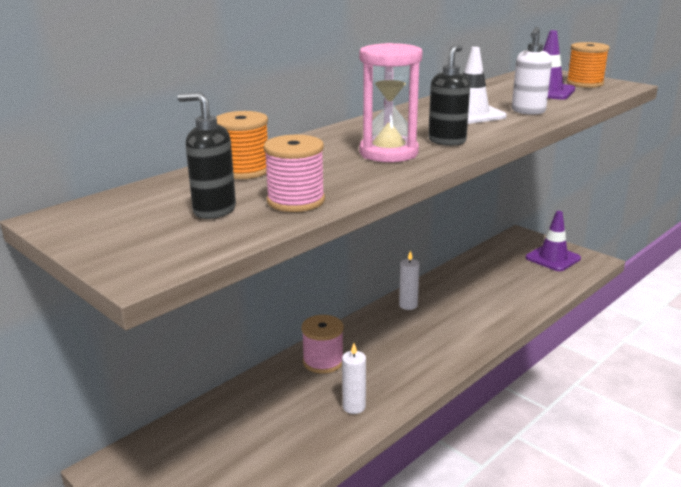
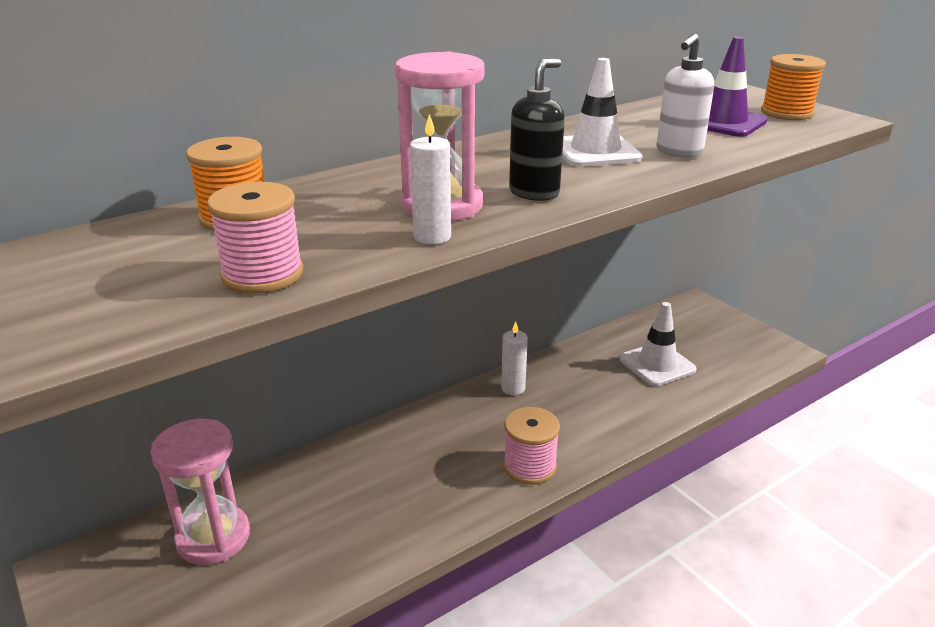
camera: 10 degrees right, 5 degrees up
black soap dispenser [177,92,236,219] -> none
pink spool [301,315,344,373] -> pink spool moved to [503,407,560,485]
white candle [342,343,366,414] -> white candle moved to [410,114,451,245]
purple traffic cone [526,211,581,271] -> none
none -> pink hourglass [150,419,250,565]
none -> white traffic cone [619,302,697,386]

